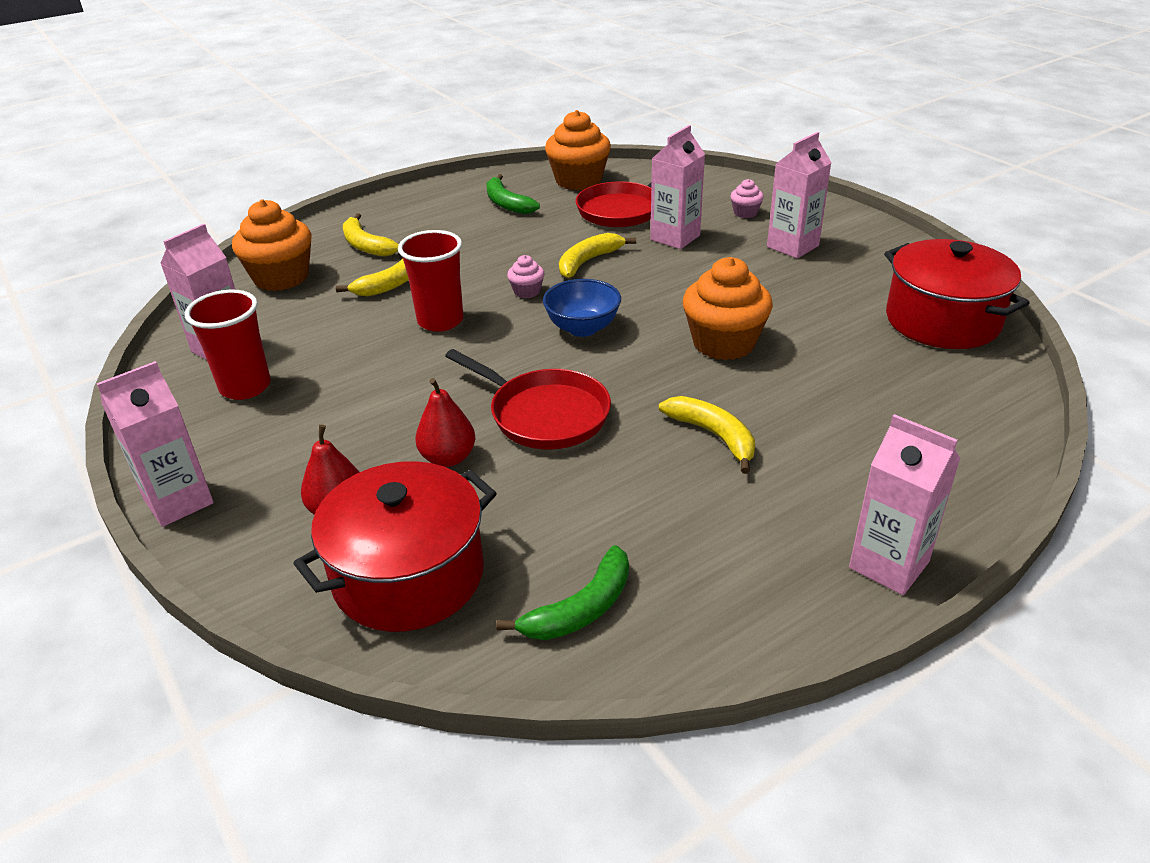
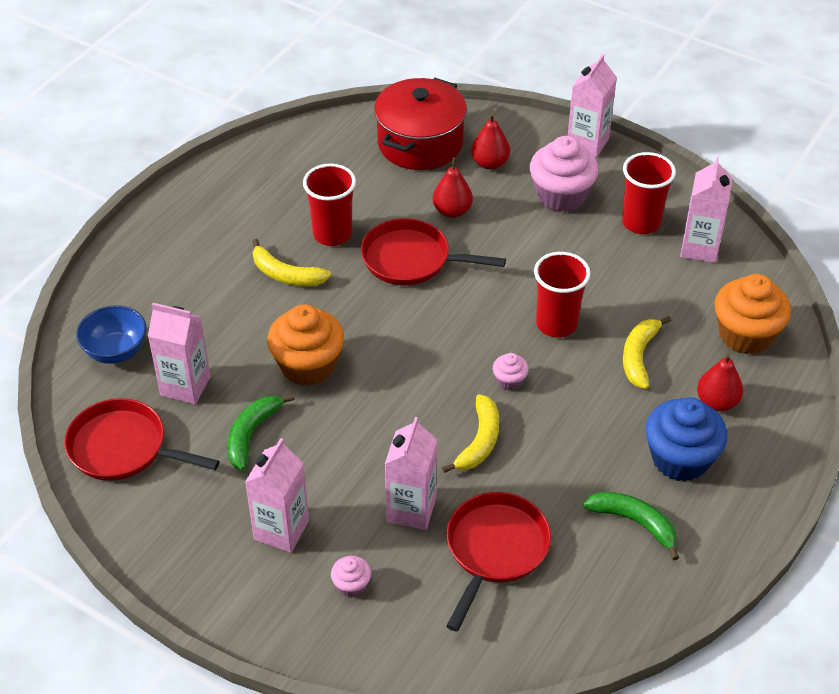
camera: 155 degrees right, 10 degrees up
yellow banana [343,213,399,257] -> red pear [697,353,743,411]
green banana [496,545,629,640] -> green banana moved to [227,394,295,470]
blue bowl [543,279,621,337] -> blue bowl moved to [76,305,147,364]
orange cupcake [545,110,611,190] -> none
pink carton [849,414,961,595] -> pink carton moved to [148,303,211,404]
red pot [884,239,1029,349] -> red pan [64,398,220,481]
none -> red cup [303,164,356,246]
none -> pink cupcake [530,136,599,212]
none -> blue cupcake [645,397,727,482]

